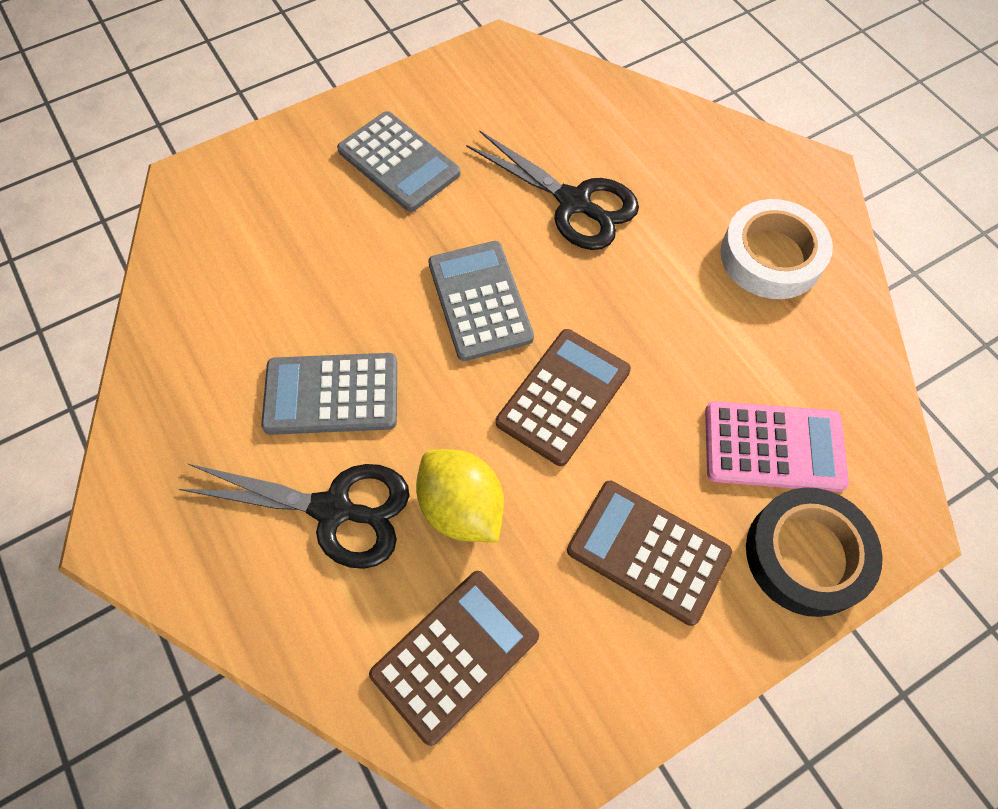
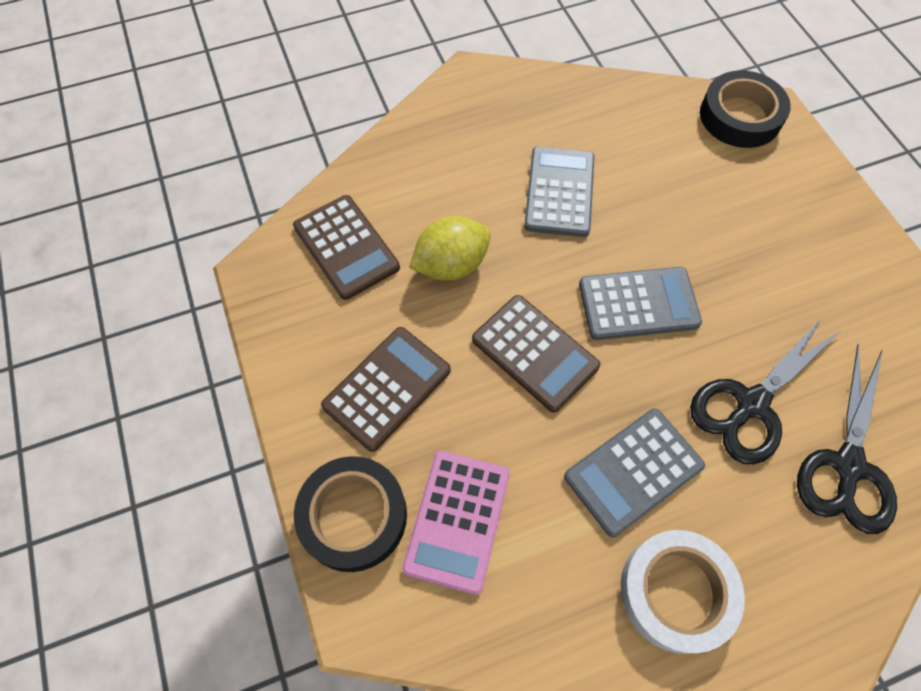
camera: 100 degrees right, 0 degrees up
black scissors [179,464,409,569] -> black scissors moved to [797,344,897,534]
grey calculator [337,111,460,212] -> grey calculator moved to [564,408,705,537]
none -> black tape [700,70,791,148]

